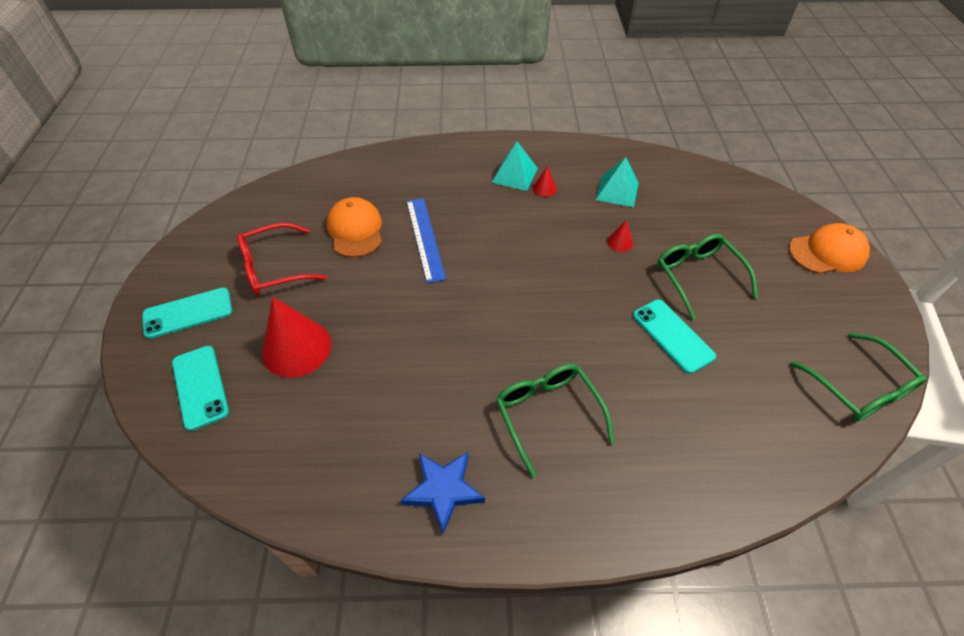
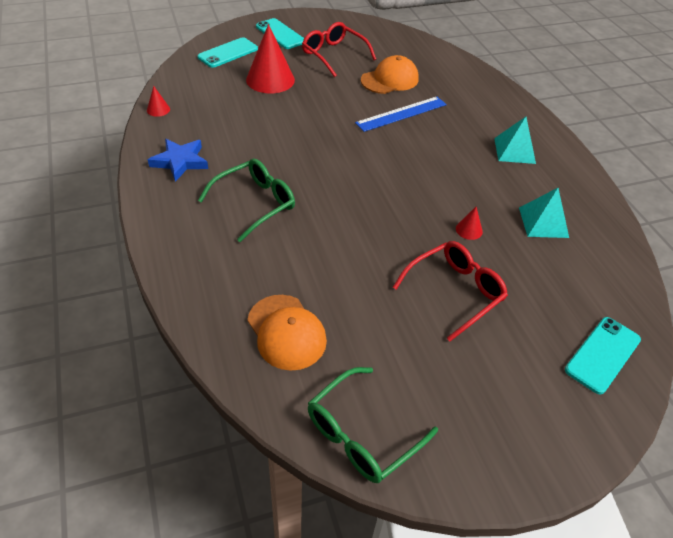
camera: 70 degrees right, 5 degrees down
red cone [533,166,557,197] -> red cone moved to [147,86,170,117]
turquoise phone [633,299,716,374] -> turquoise phone moved to [565,317,641,395]
green glasses [657,234,758,320] -> red glasses [393,241,508,341]
orange cap [789,223,870,274] -> orange cap moved to [247,295,327,371]

